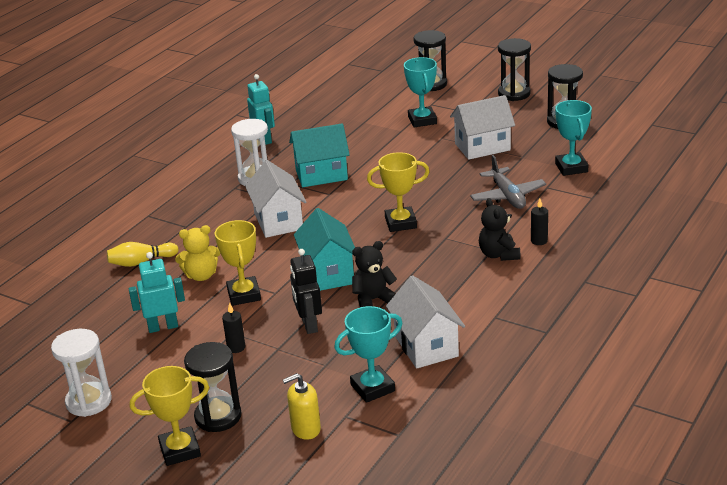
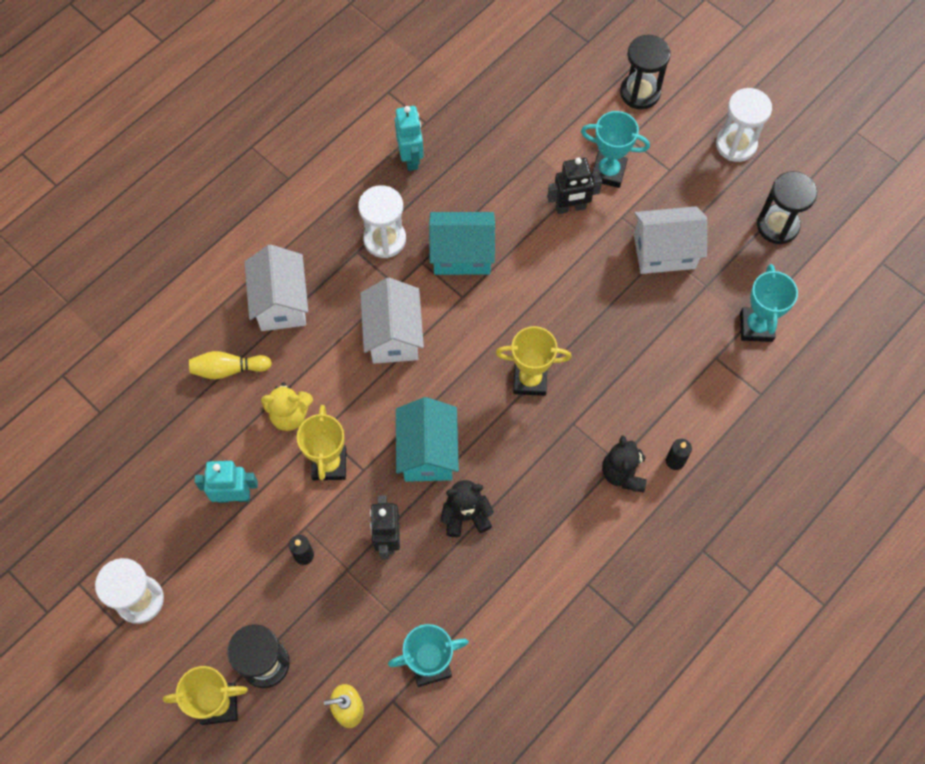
camera: 10 degrees right, 35 degrees up
white house [386,275,465,369] -> white house moved to [244,244,308,331]
turquoise trophy [404,57,437,127] -> turquoise trophy turned 75 degrees counterclockwise [581,111,650,188]
grey plane [470,155,546,209] -> none
black hourglass [498,38,531,101] -> white hourglass [716,88,772,162]
none -> black robot [547,157,602,214]

